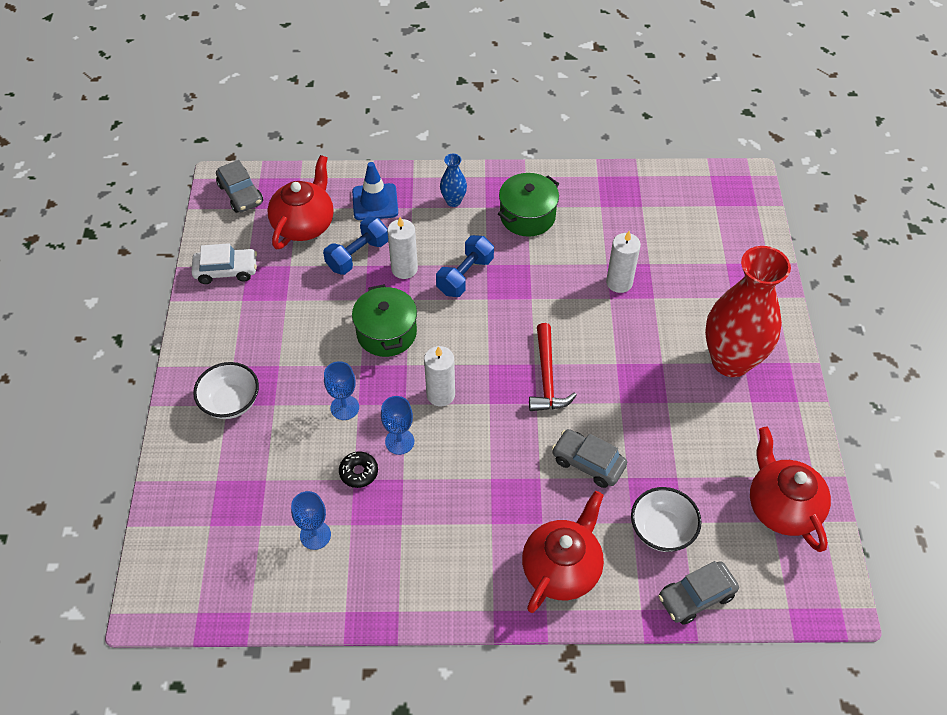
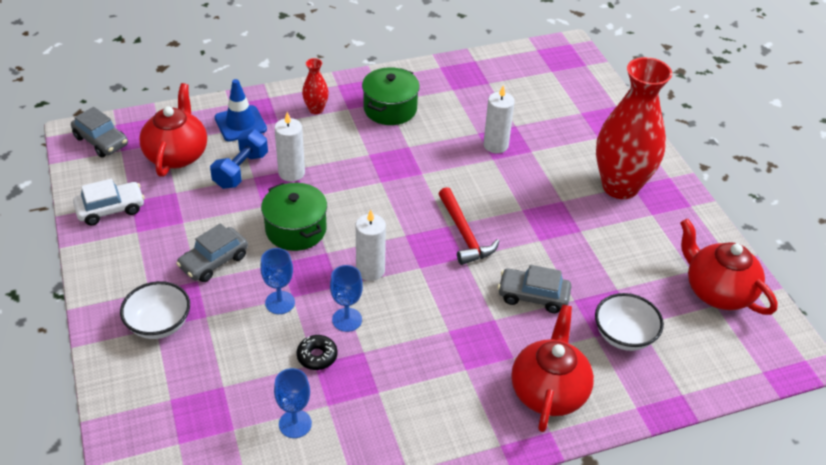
camera: 20 degrees left, 10 degrees down
blue dumbbell [436,235,494,297] -> none
blue vase [440,154,467,207] -> red vase [302,58,329,114]
grey car [658,561,739,625] -> grey car moved to [176,223,248,282]

